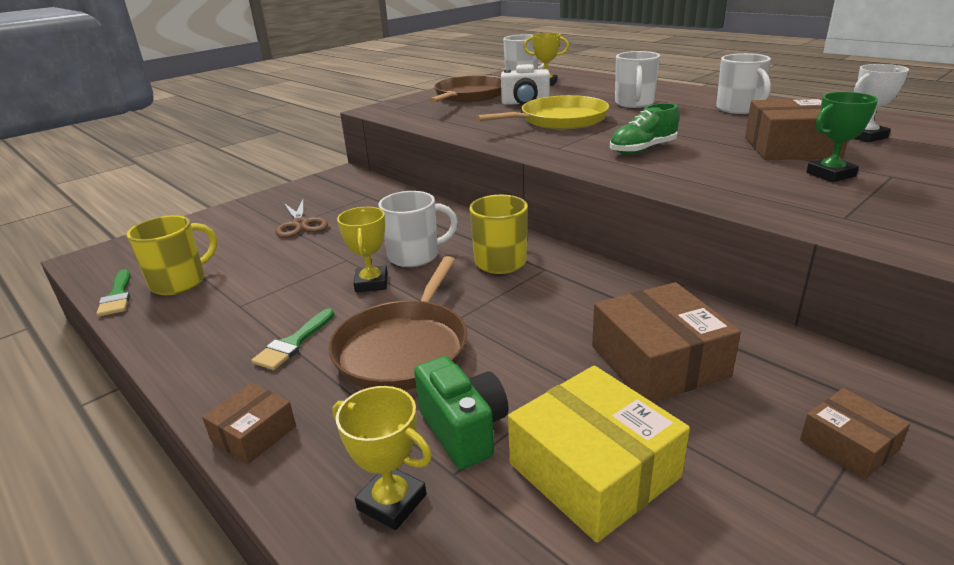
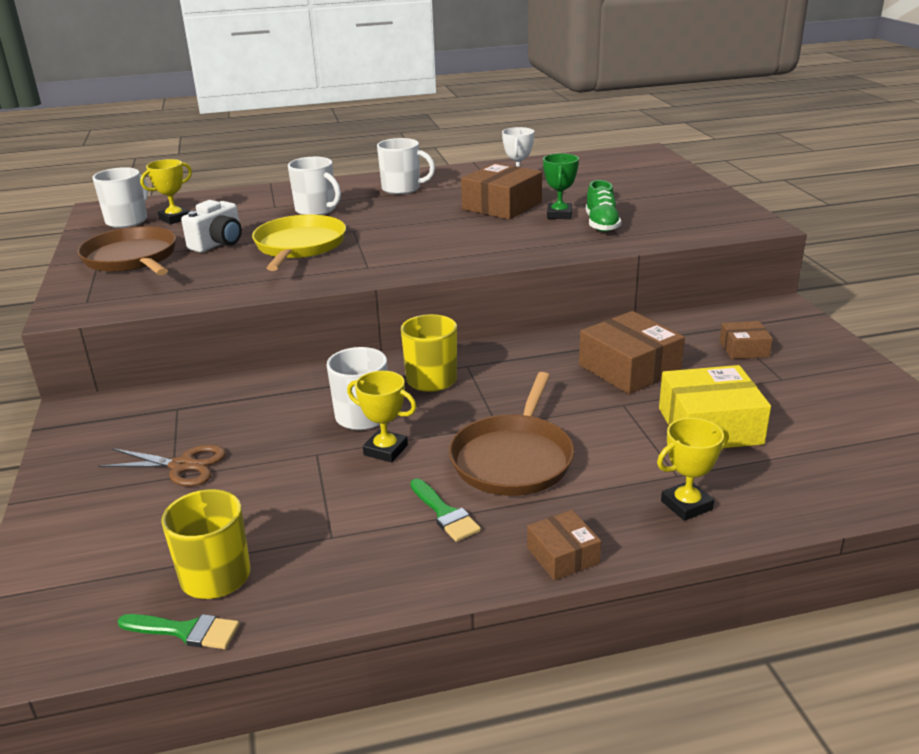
camera: 60 degrees left, 0 degrees up
brown pan [328,256,467,390] -> brown pan turned 60 degrees clockwise [449,372,575,496]
green camera [414,356,509,469] -> none
brown box [592,282,741,402] -> brown box turned 45 degrees clockwise [579,311,685,394]
green shoe [610,103,679,154] -> green shoe moved to [586,180,621,232]

